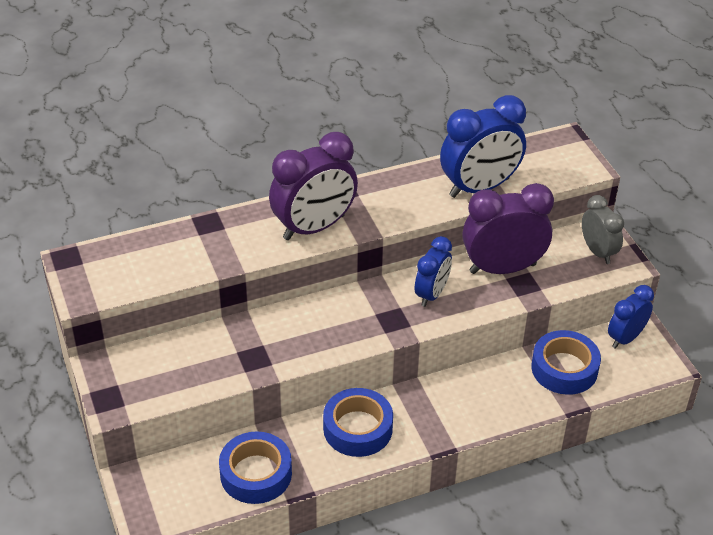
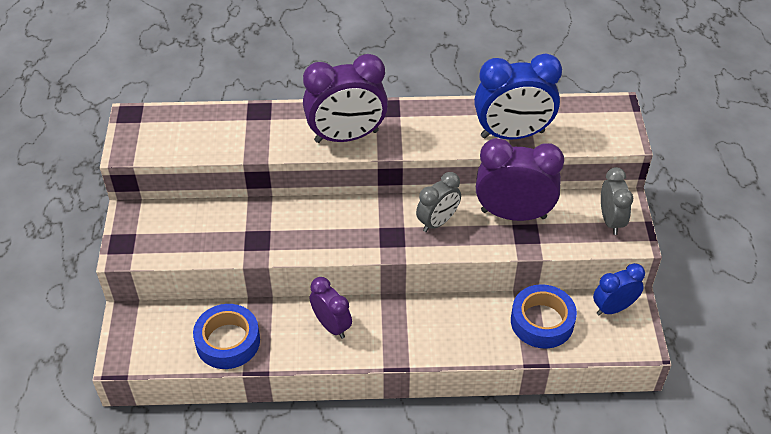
camera: 20 degrees right, 5 degrees up
blue tape [323,388,393,457] -> purple clock [310,277,352,339]
blue clock [415,236,452,307] -> grey clock [416,172,461,232]

